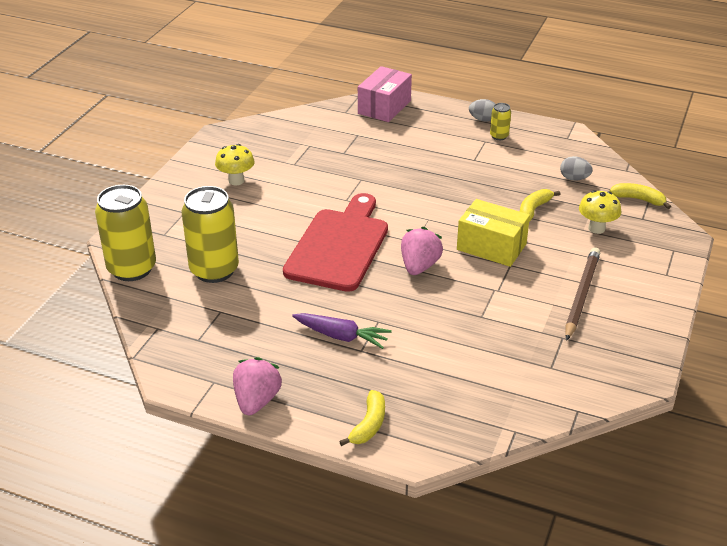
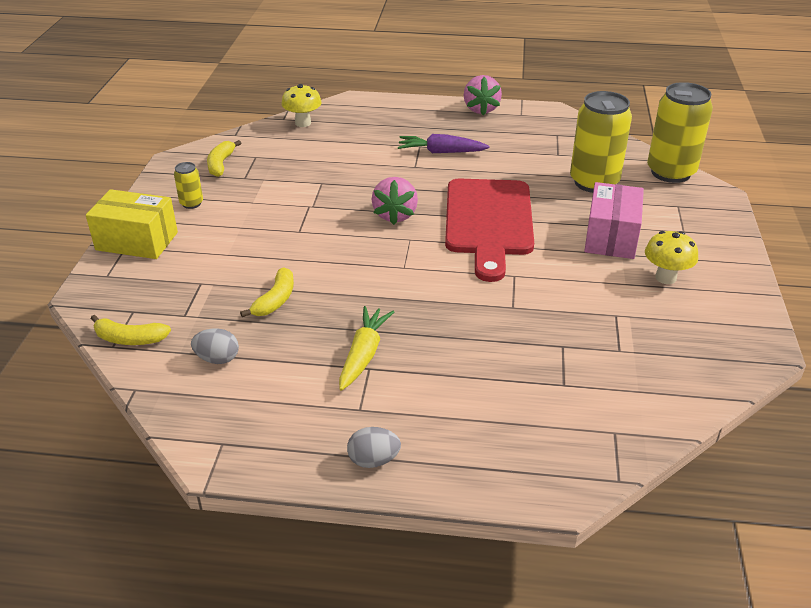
camera: 165 degrees right, 0 degrees up
yellow banana [339,390,385,446] -> yellow banana moved to [207,140,241,177]
pink box [358,66,412,122] -> pink box moved to [584,182,644,259]
yellow box [457,199,530,267] -> yellow box moved to [86,189,178,259]
yellow can [490,103,511,140] -> yellow can moved to [174,162,203,209]
brown pencil [565,247,600,341] -> none
yellow mushroom [579,190,621,234] -> yellow mushroom moved to [281,84,322,127]
none -> yellow carrot [339,306,394,391]

